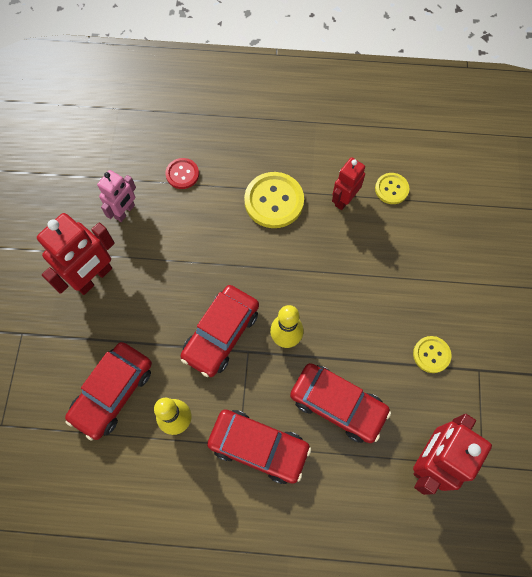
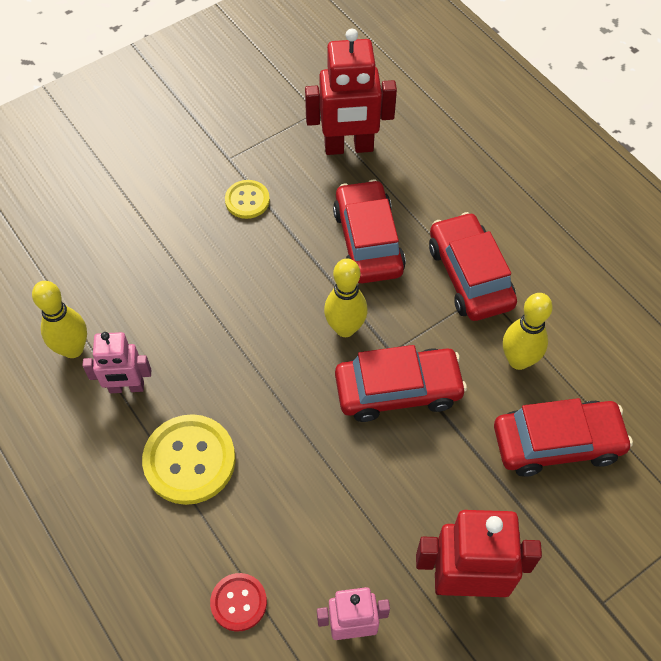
camera: 130 degrees left, 10 degrees down
red robot [332,157,365,210] -> pink robot [82,332,151,393]
yellow button [375,173,409,204] -> yellow bowling pin [32,281,87,358]

